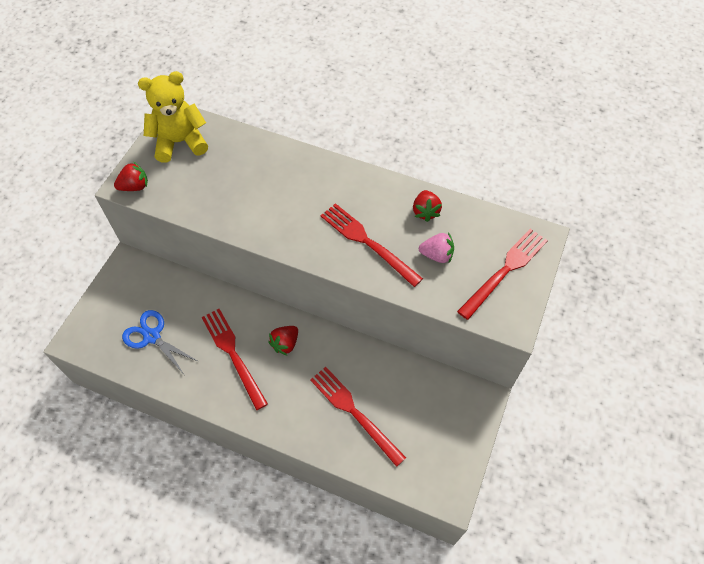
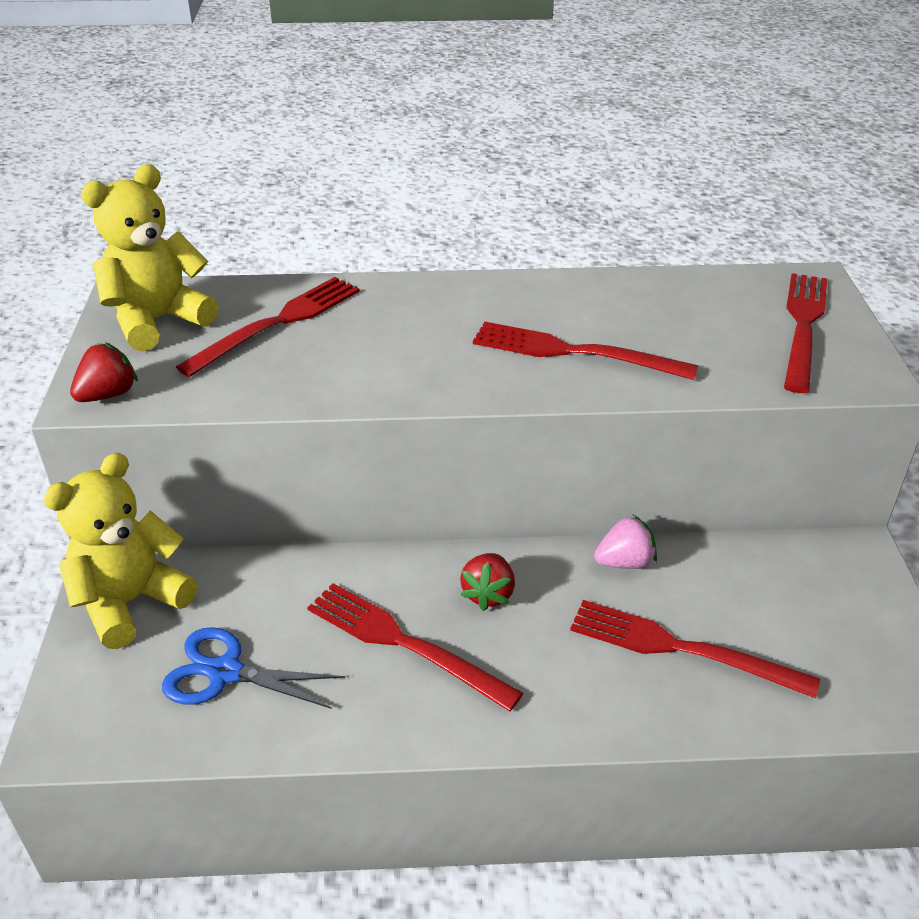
camera: 25 degrees left, 20 degrees down
red strawberry [413,190,442,222] -> none
pink strawberry [419,232,454,263] -> pink strawberry moved to [594,514,657,569]
none -> yellow teddy bear [43,453,197,649]
none -> red fork [176,277,360,377]

